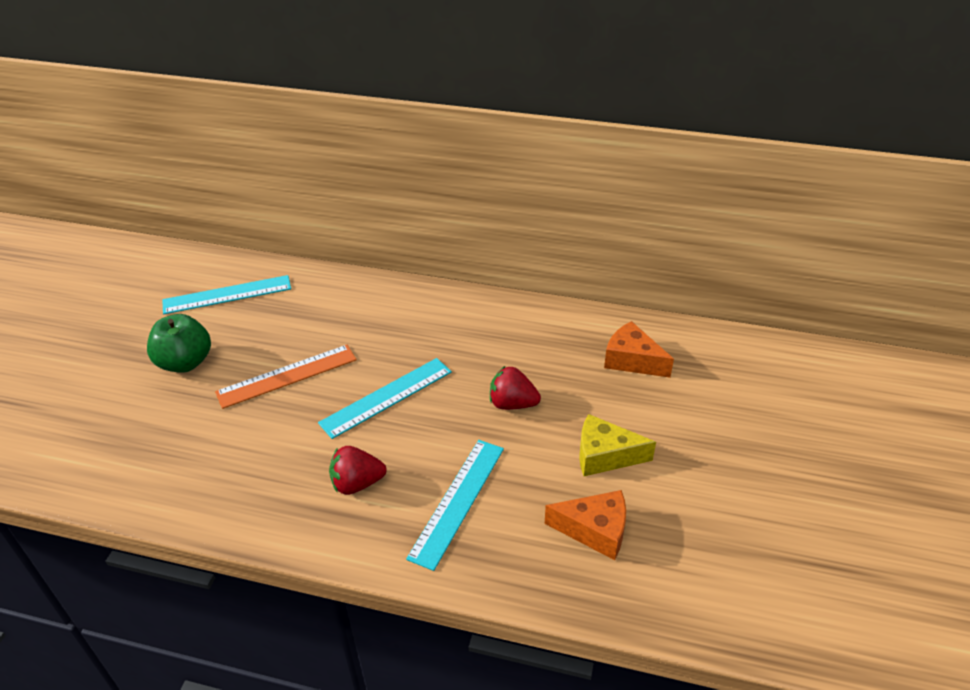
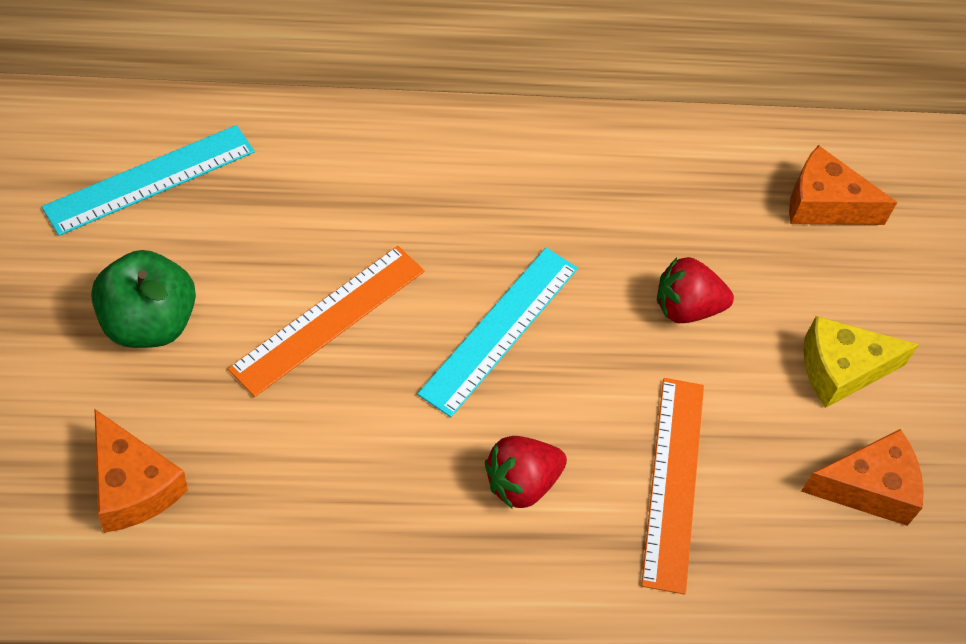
camera: 25 degrees left, 15 degrees up
turquoise ruler [406,440,504,571] -> orange ruler [641,378,704,594]
none -> orange cheese [94,409,188,533]

